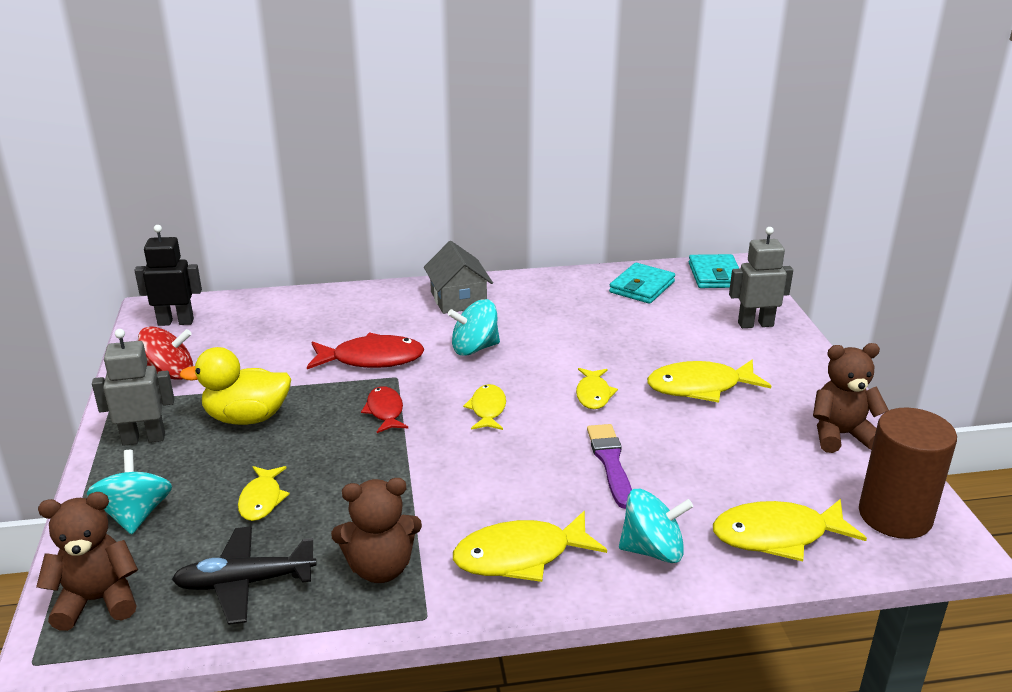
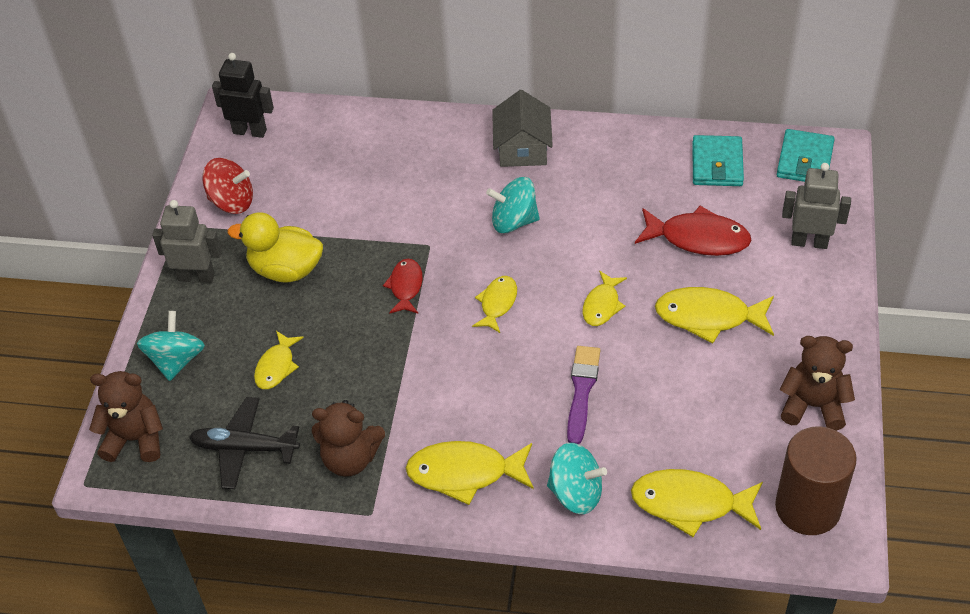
camera: 20 degrees right, 20 degrees up
red fish [307,332,425,369] -> red fish moved to [635,206,752,256]
turquoise wallet [609,263,675,304] -> turquoise wallet turned 45 degrees counterclockwise [692,135,744,186]

